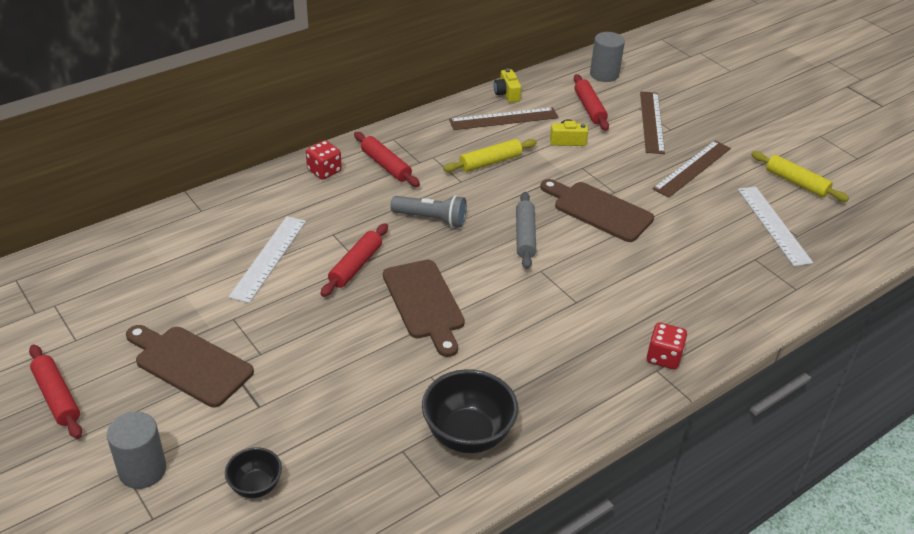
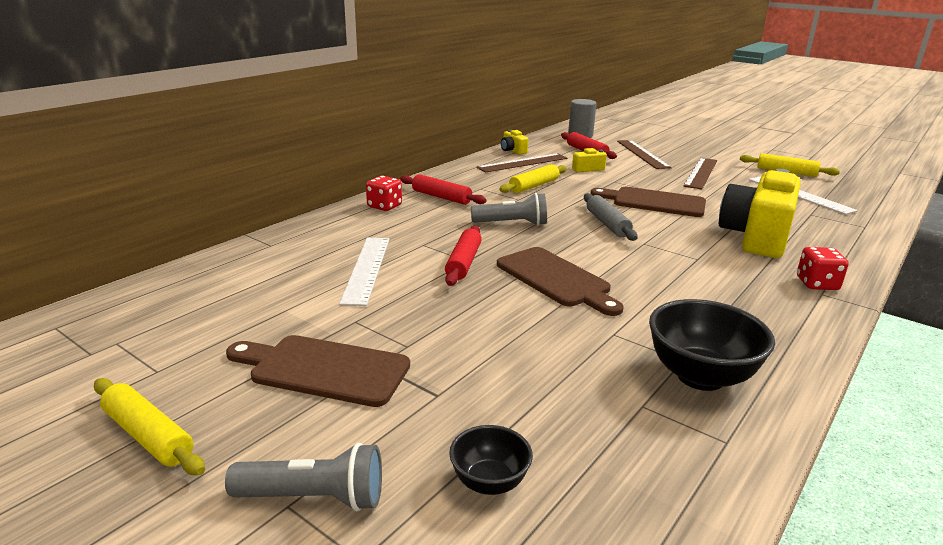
camera: 15 degrees left, 15 degrees down
red rolling pin [29,344,82,439] -> yellow rolling pin [94,378,205,475]
grey cylinder [107,412,167,489] -> grey flashlight [225,443,382,511]
none -> yellow camera [719,169,801,258]

